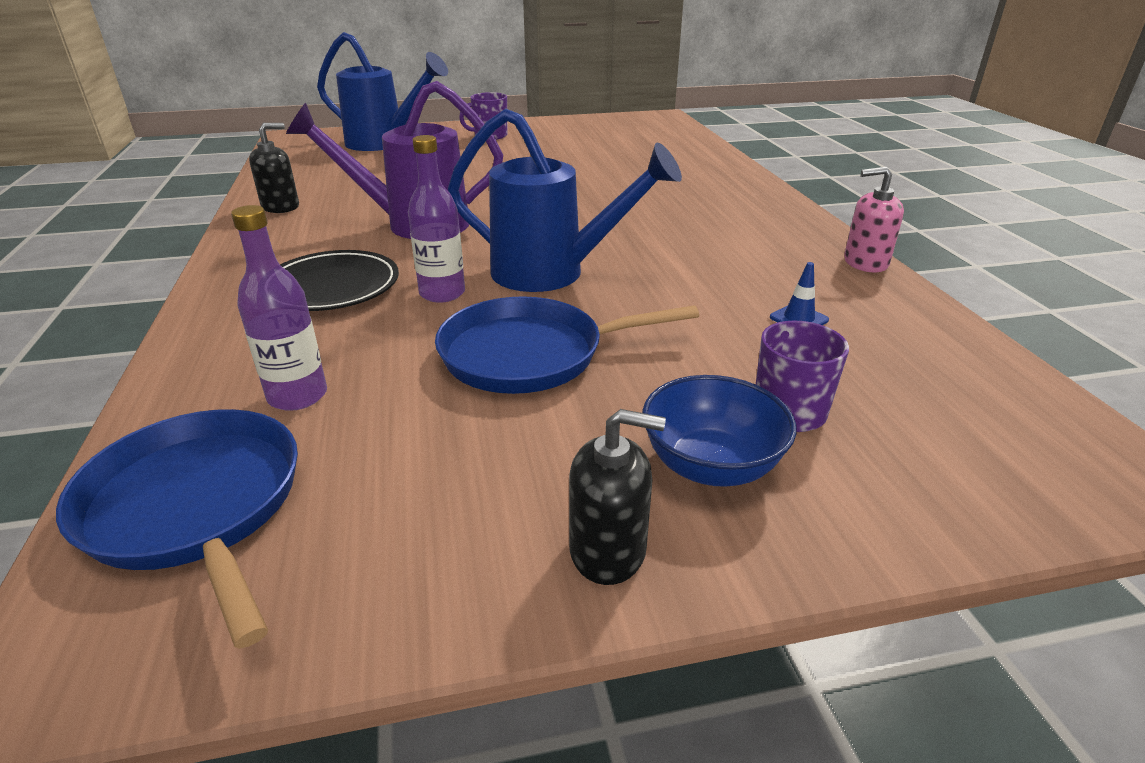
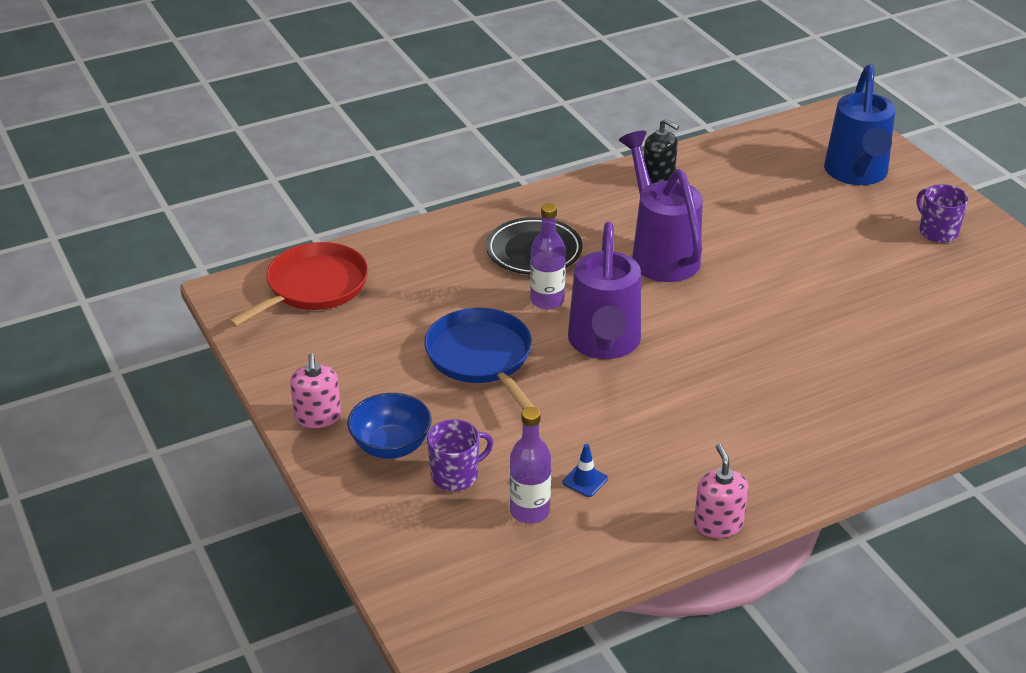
camera: 75 degrees right, 5 degrees up
blue pan [56,409,298,649] -> red pan [228,242,368,327]
purple bottle [231,205,327,411] -> purple bottle moved to [510,407,551,524]
blue watering can [448,109,682,292] -> purple watering can [568,222,641,359]
black soap dispenser [569,409,666,585] -> pink soap dispenser [290,354,341,428]

